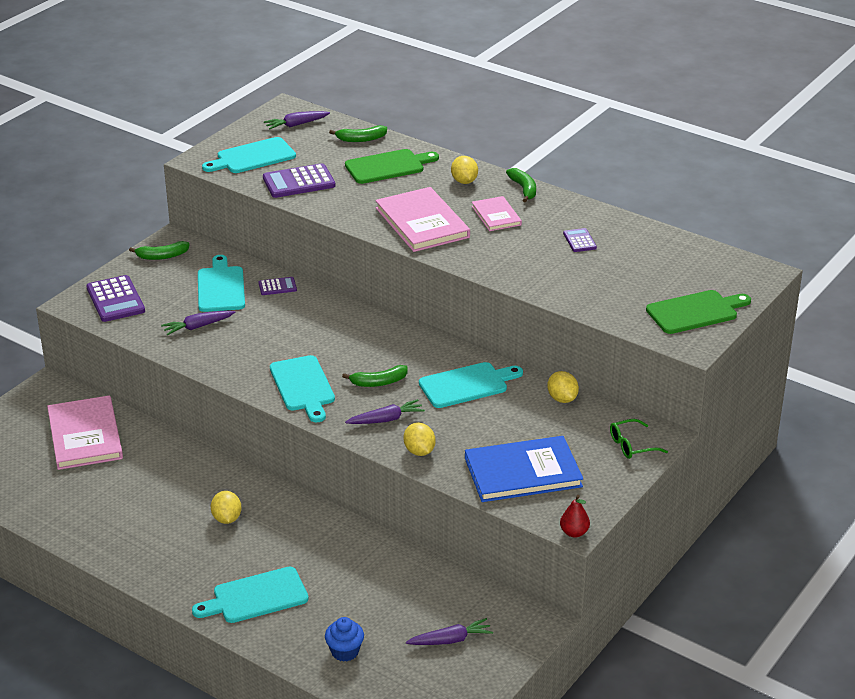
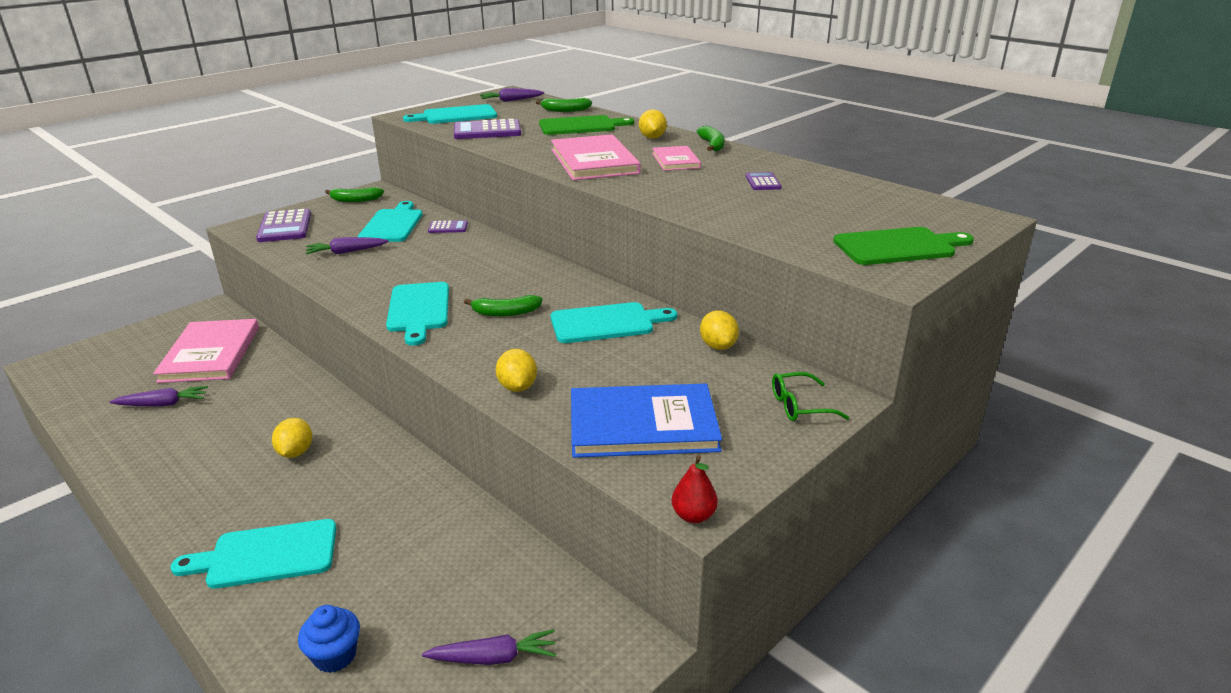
camera: 10 degrees right, 5 degrees down
purple carrot [345,399,425,424] -> purple carrot moved to [110,386,208,407]

